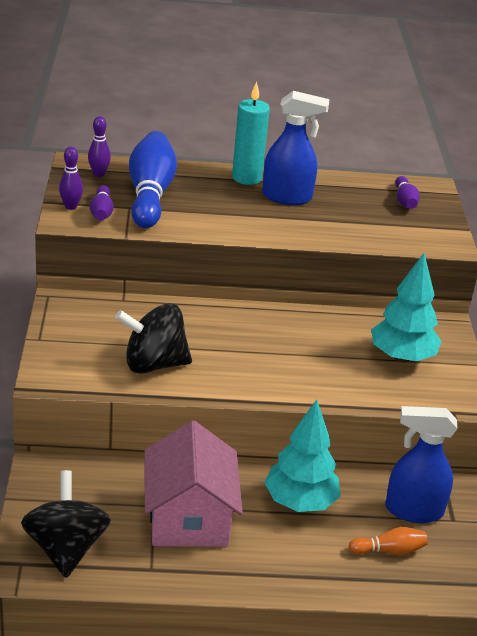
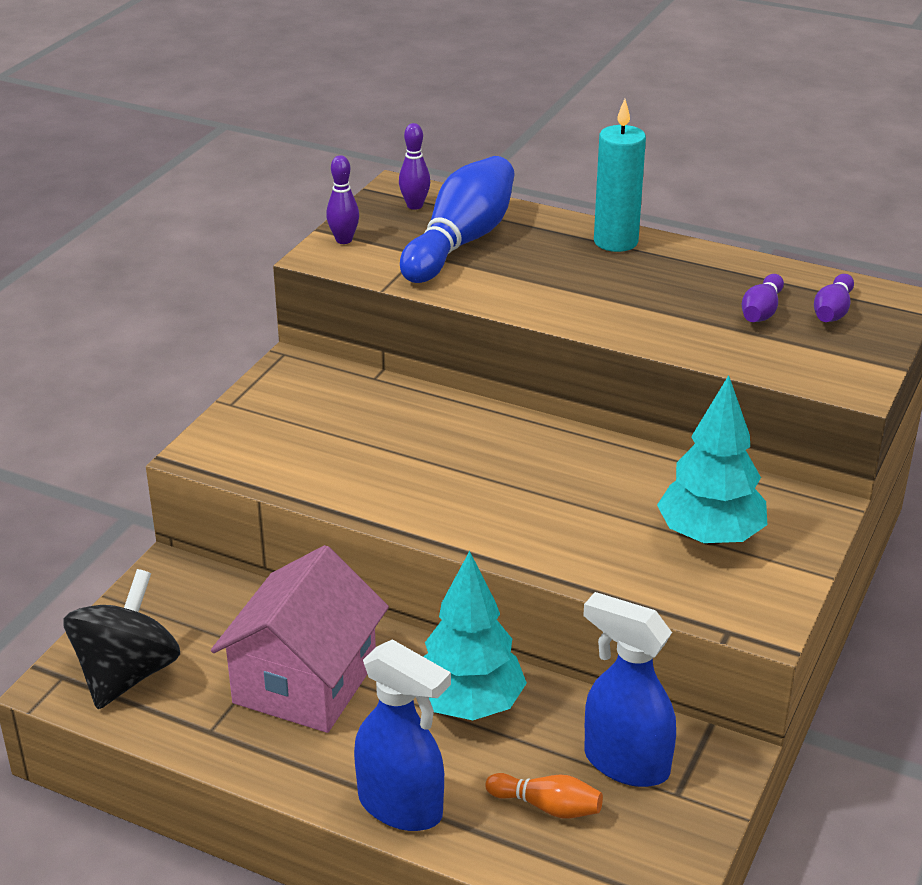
camera: 30 degrees right, 0 degrees up
purple bowling pin [90,185,114,220] -> purple bowling pin moved to [742,274,784,322]
black spinning top [115,303,192,374] -> none
blue spray bottle [262,91,330,205] -> blue spray bottle moved to [354,639,451,831]

